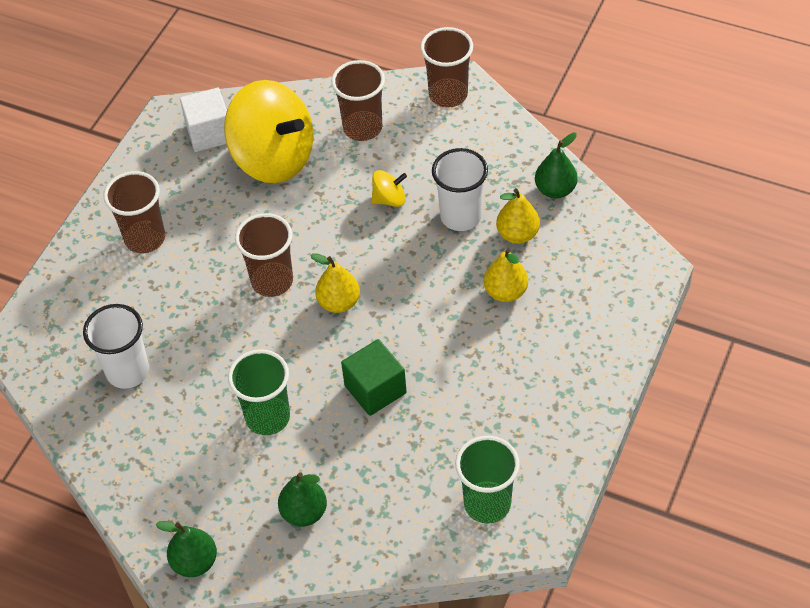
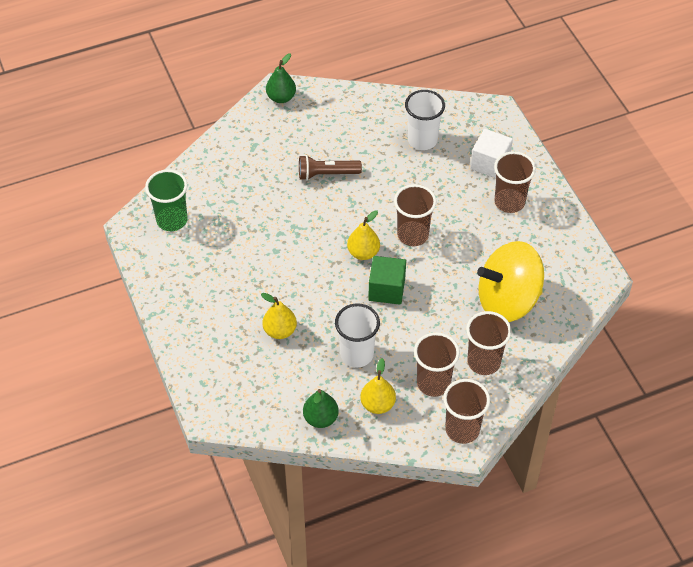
camera: 130 degrees right, 0 degrees up
white cube [180,88,227,152] -> white cube moved to [470,129,513,178]
green cup [228,349,290,435] -> brown flashlight [299,155,362,181]
green pear [278,472,327,527] -> none
green cube [341,339,407,416] -> green cube moved to [368,256,406,305]
yellow spinning top [371,170,407,207] -> none
yellow pear [496,189,540,244] -> yellow pear moved to [360,358,396,414]
none -> brown cup [414,332,460,397]

